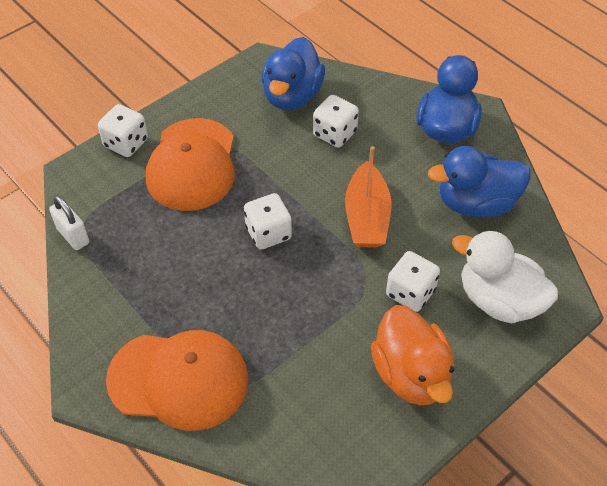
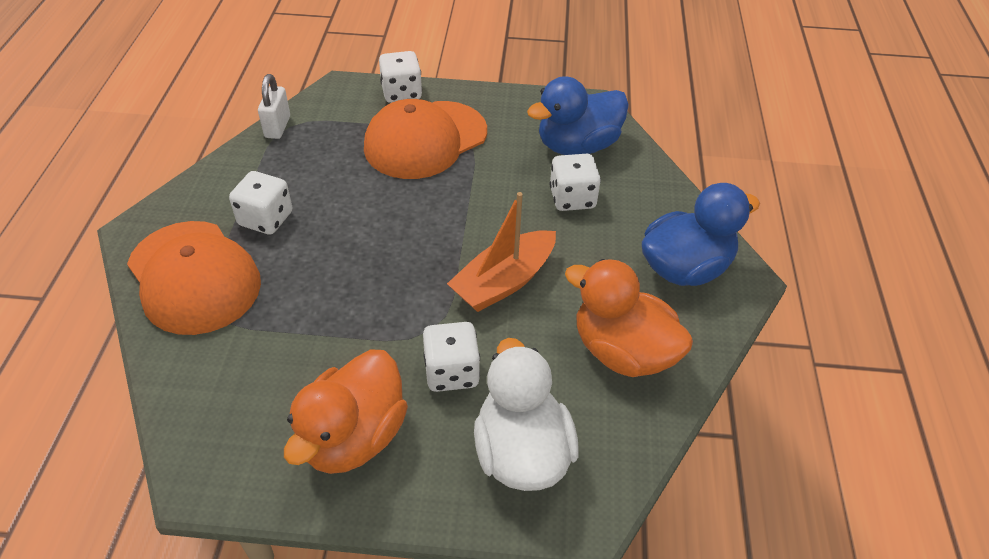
camera: 45 degrees right, 5 degrees down
white dice [244,193,292,249] -> white dice moved to [229,171,292,235]
blue duck [428,146,530,217] -> orange duck [565,259,693,377]

